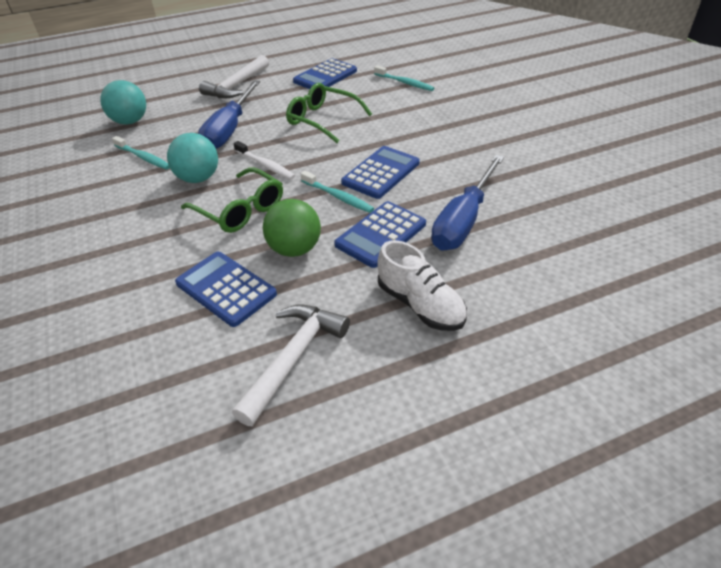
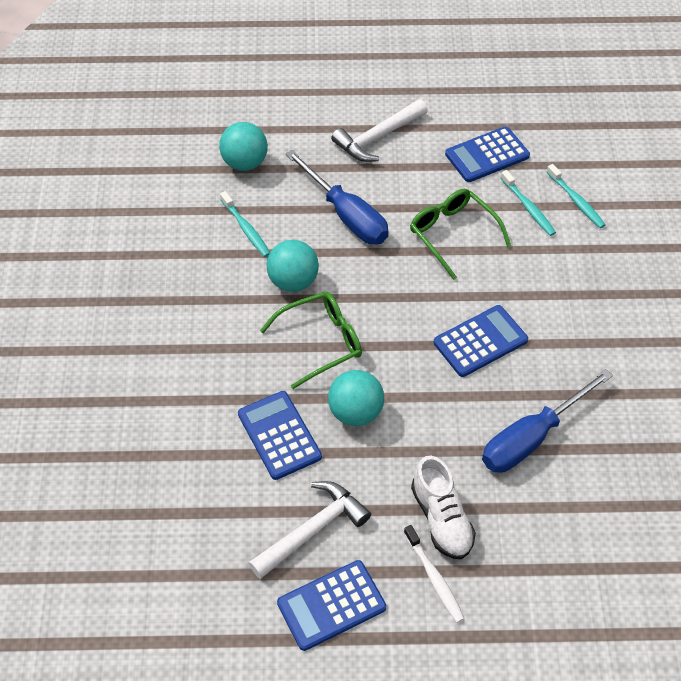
camera: 20 degrees right, 10 degrees up
green glasses [181,167,283,233] -> green glasses turned 90 degrees counterclockwise [260,292,362,389]
blue screwdriver [198,80,260,149] -> blue screwdriver turned 75 degrees counterclockwise [285,150,389,244]
white toothbrush [233,141,295,179] -> white toothbrush moved to [404,525,465,623]
green ball [263,199,321,257] -> turquoise ball [328,370,384,426]
turquoise toothbrush [301,171,374,213] -> turquoise toothbrush moved to [501,170,556,236]
blue calculator [334,201,426,268] -> blue calculator moved to [277,560,386,651]

